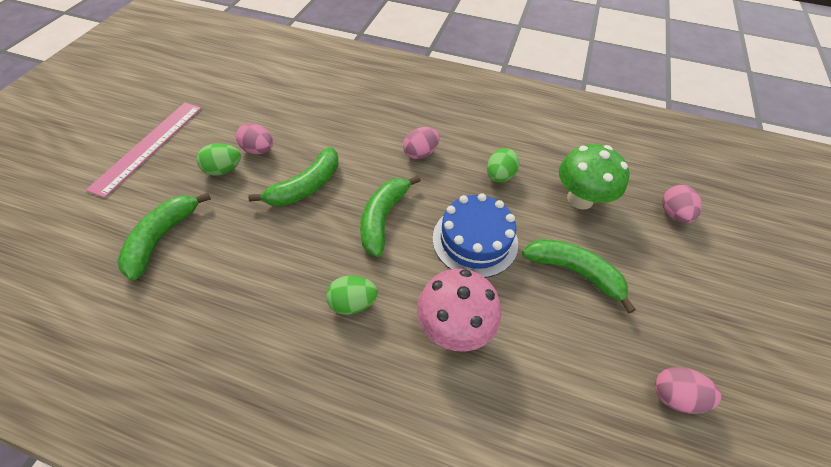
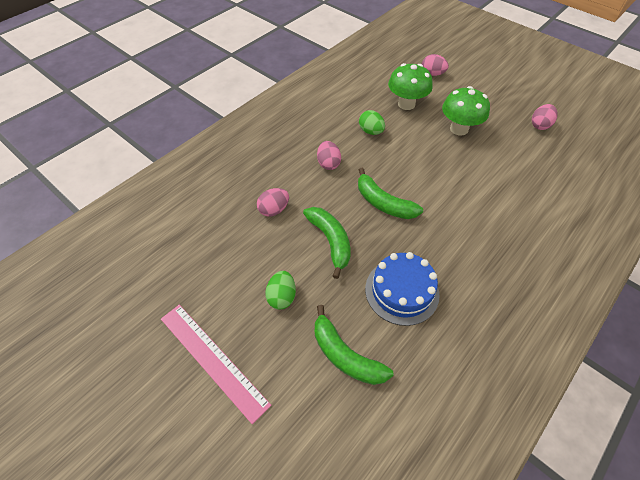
camera: 65 degrees left, 0 degrees up
pink egg [236,123,273,154] -> pink egg moved to [257,188,289,217]
green egg [326,275,378,315] -> none
pink mushroom [417,269,501,352] -> none
blue cake [433,193,518,278] -> blue cake moved to [365,252,440,326]
green banana [522,239,636,314] -> green mushroom [442,86,490,136]

